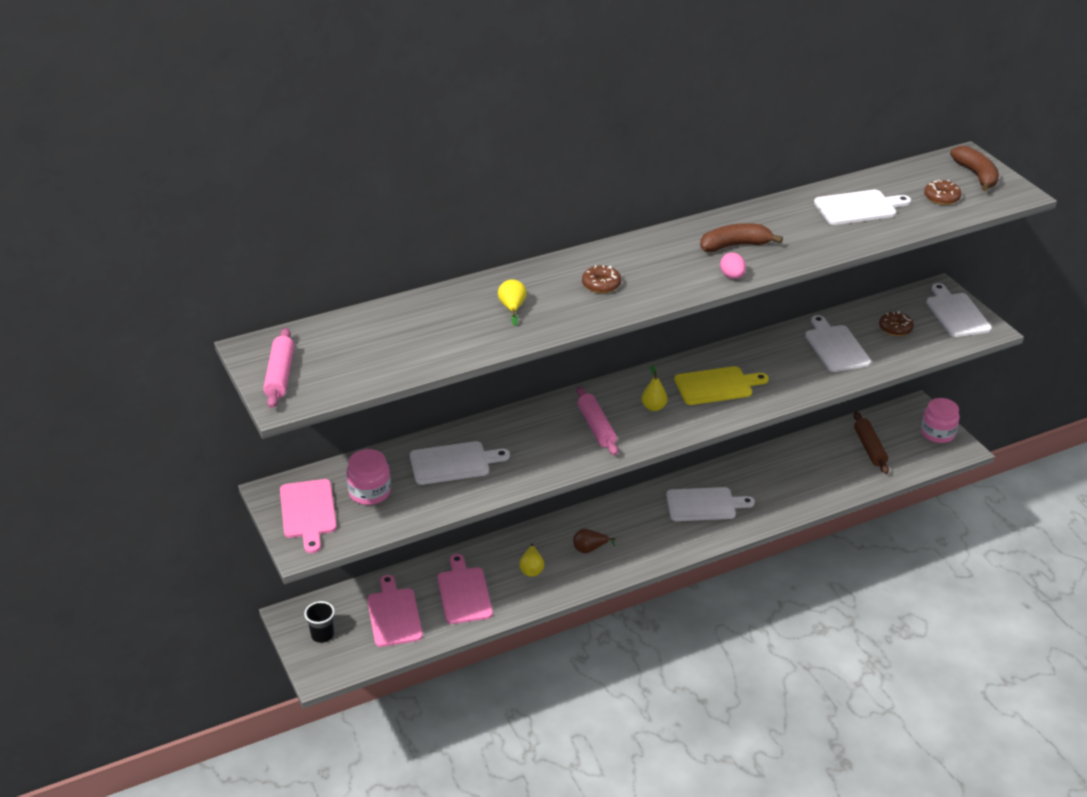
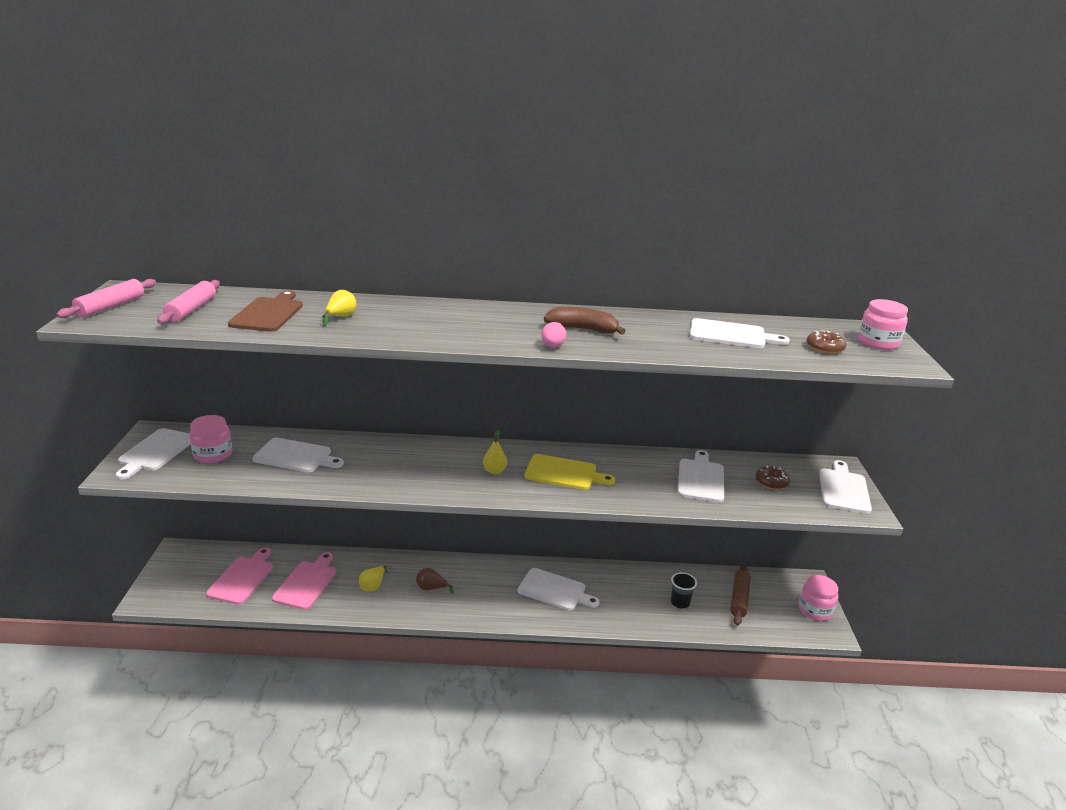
camera: 25 degrees right, 10 degrees down
pink cutting board [280,479,337,553] -> white cutting board [116,428,190,479]
black cup [304,601,335,643] -> black cup moved to [671,572,697,608]
pink rolling pin [577,387,618,455] -> pink rolling pin moved to [157,280,220,324]
brown donut [582,265,621,293] -> none
brown banana [950,146,999,191] -> pink jar [858,299,908,350]
none -> brown cutting board [228,290,303,332]

